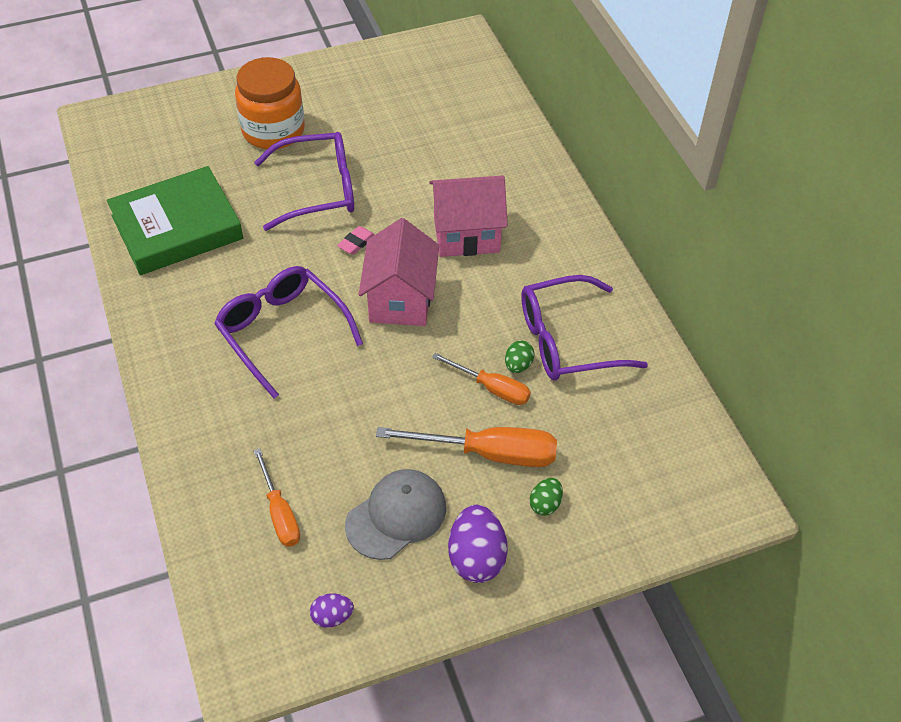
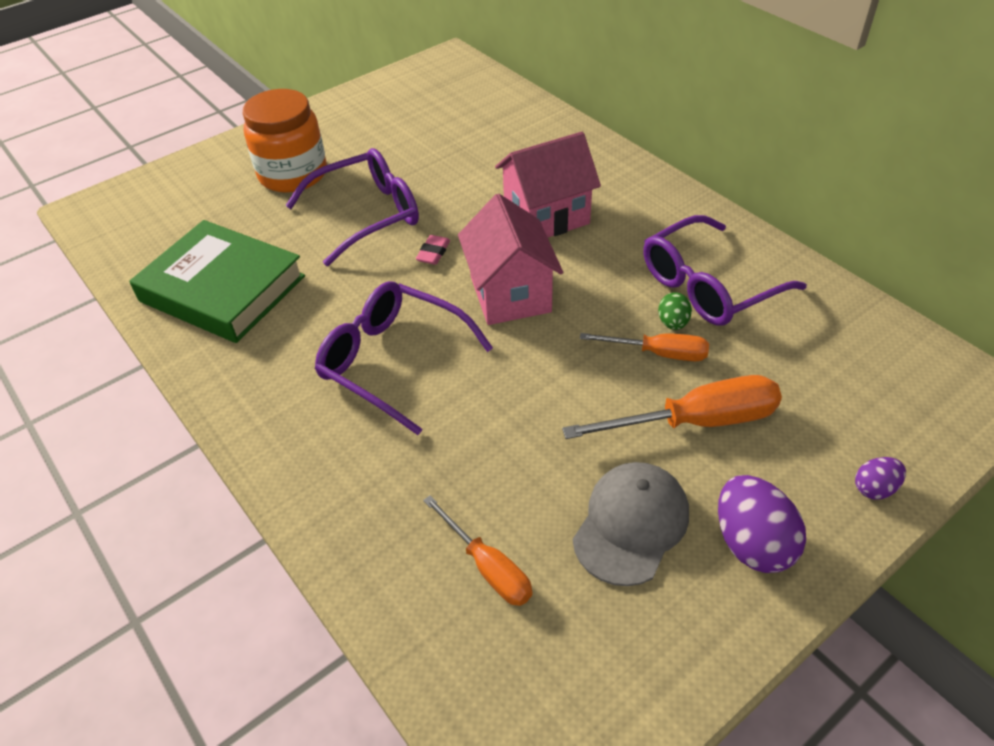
camera: 15 degrees left, 5 degrees down
green book [107,166,243,275] -> green book turned 75 degrees clockwise [129,220,305,343]
purple egg [310,593,354,628] -> purple egg moved to [855,457,906,499]
green egg [530,478,563,516] -> none

